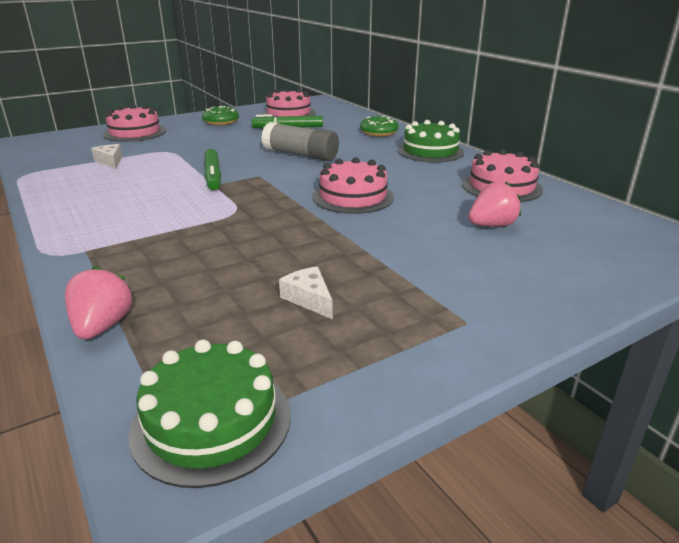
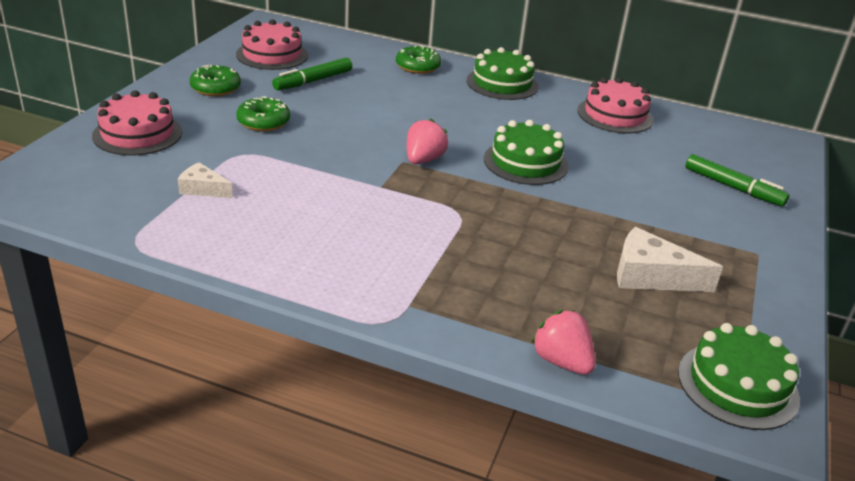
camera: 40 degrees left, 5 degrees up
green marker [204,149,221,190] -> green marker moved to [685,154,789,206]
grey glue stick [261,122,339,161] -> none
white cheese [279,266,333,319] -> white cheese [617,227,723,292], size x1.67
pink cake [312,157,394,214] -> green cake [484,120,569,185]
pink strawberry [468,181,521,227] -> pink strawberry moved to [407,119,448,164]
none -> green donut [236,96,290,131]

